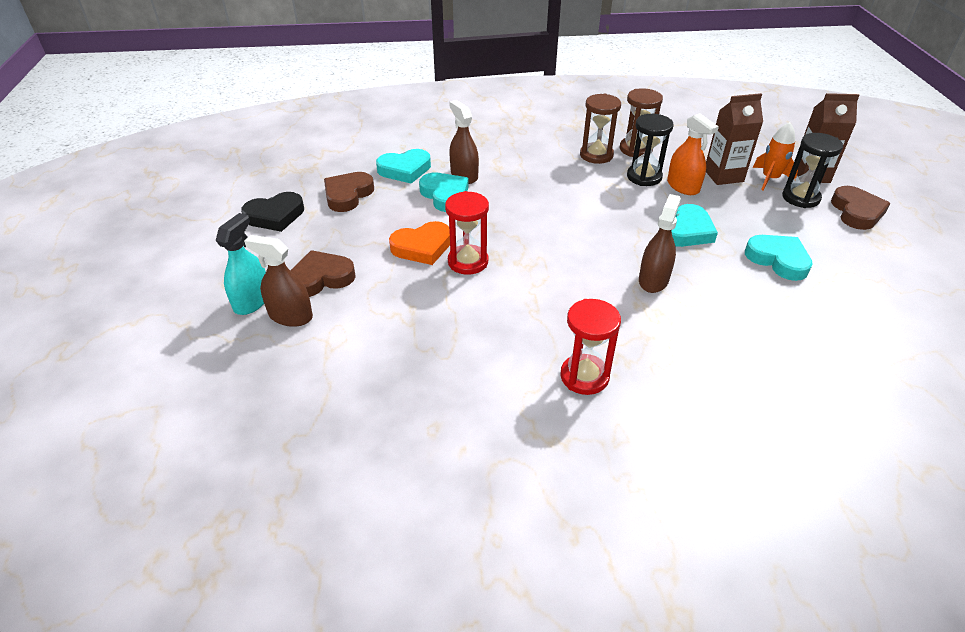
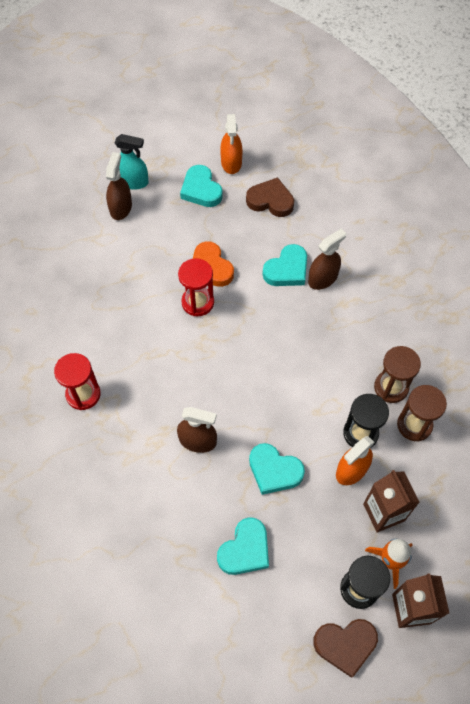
camera: 80 degrees right, 20 degrees up
black heart [241,192,304,232] -> orange spray bottle [220,114,242,174]
brown heart [290,250,356,297] -> none
turquoise heart [376,149,431,184] -> turquoise heart moved to [180,165,223,207]

